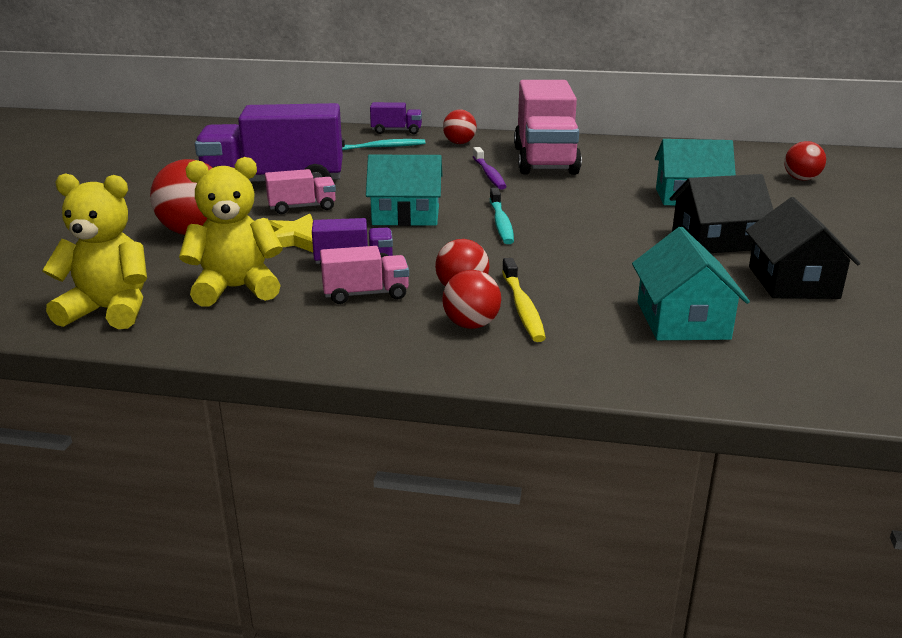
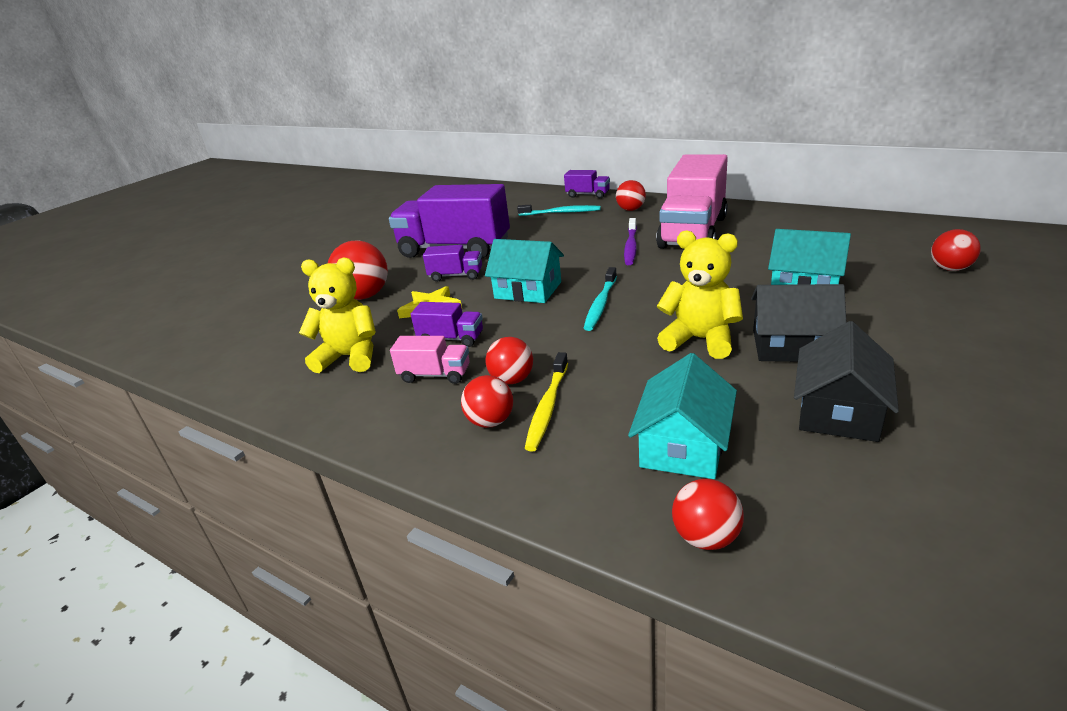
camera: 25 degrees right, 5 degrees up
yellow teddy bear [42,173,147,329] -> yellow teddy bear moved to [657,231,743,359]
pink truck [265,169,336,214] -> purple truck [423,245,482,282]
none -> red ball [672,479,744,550]

